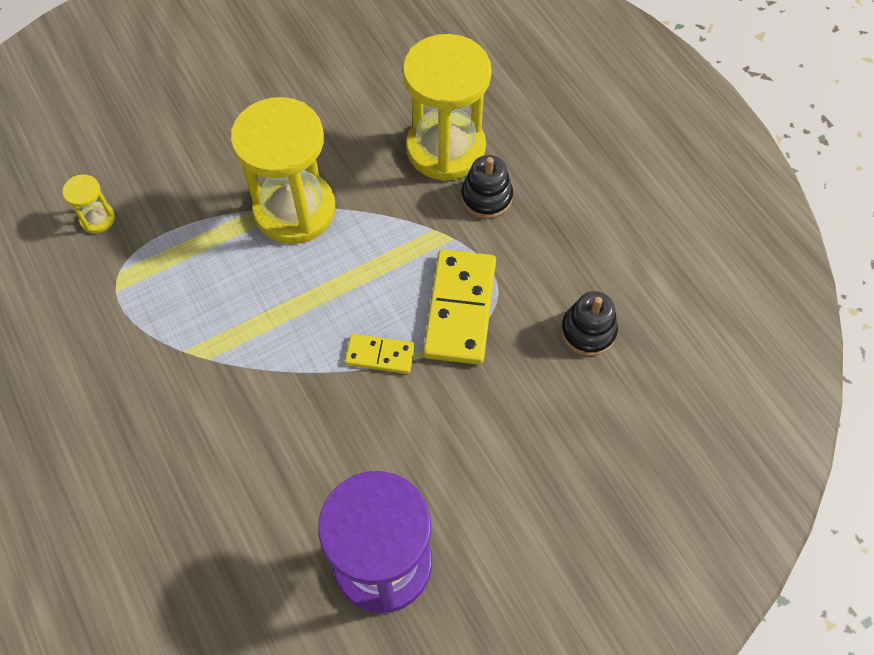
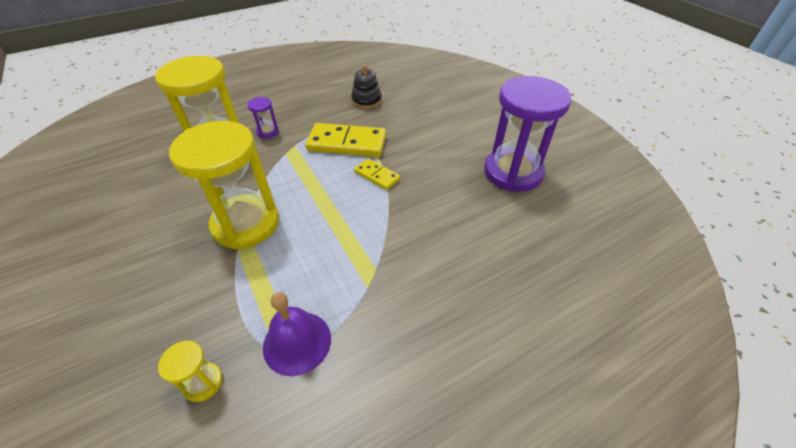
camera: 90 degrees left, 15 degrees down
yellow domino [345,334,415,374] -> yellow domino turned 60 degrees counterclockwise [354,158,400,190]
black stacking toy [461,155,513,219] -> purple hourglass [247,97,279,139]
none -> purple bell [263,292,331,376]

